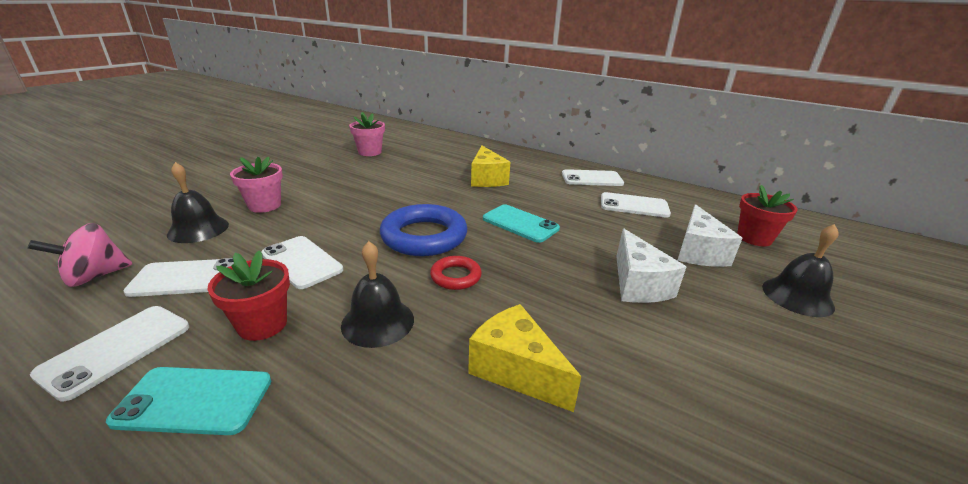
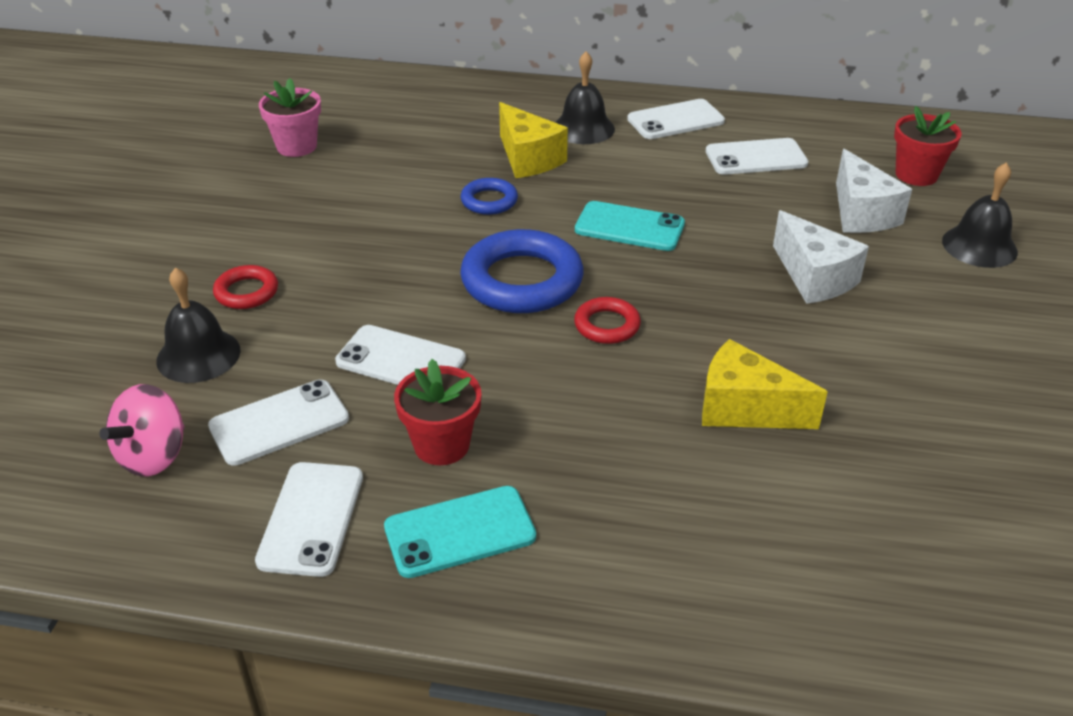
camera: 20 degrees left, 10 degrees up
pink flower pot [230,156,283,213] -> red ring [213,265,278,309]
black bell [341,241,414,348] -> black bell moved to [555,52,615,144]
none -> blue ring [461,178,518,215]

